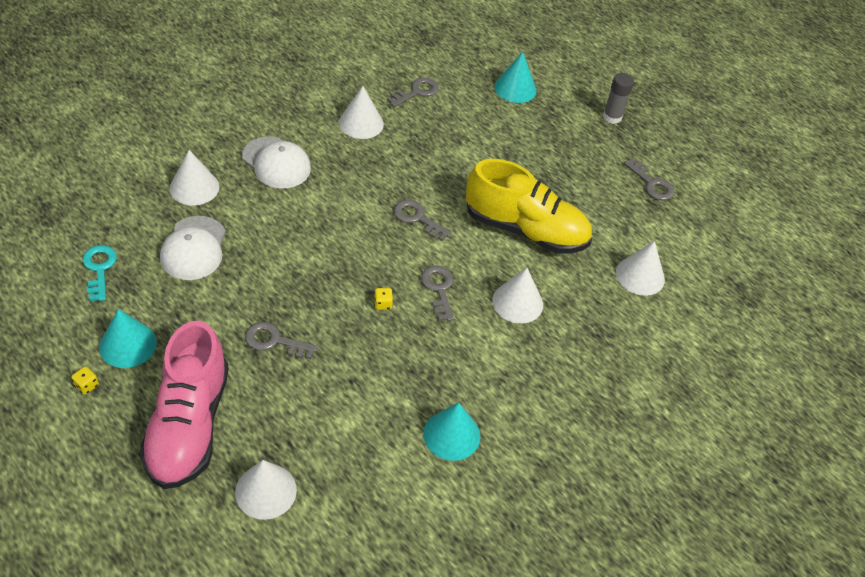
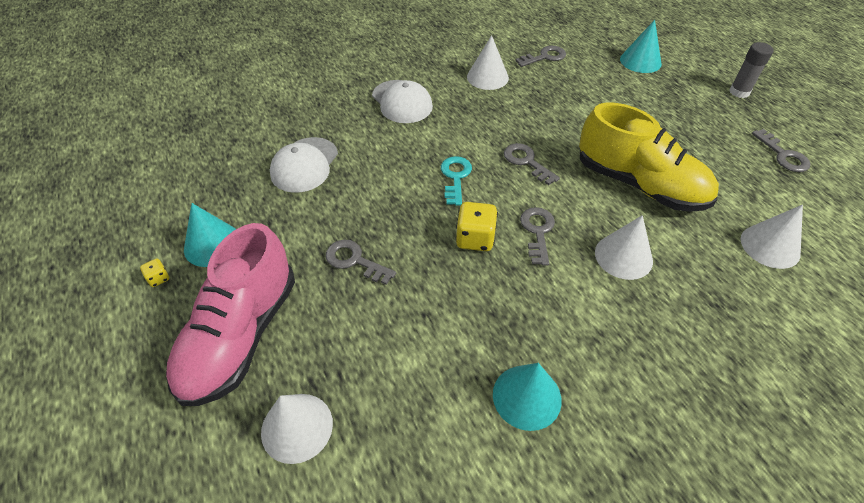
camera: 20 degrees right, 0 degrees up
turquoise key [82,245,117,301] -> turquoise key moved to [441,156,472,206]
white cone [170,150,219,206] -> none
yellow dice [374,288,393,310] -> yellow dice [456,202,498,251], size x1.99

